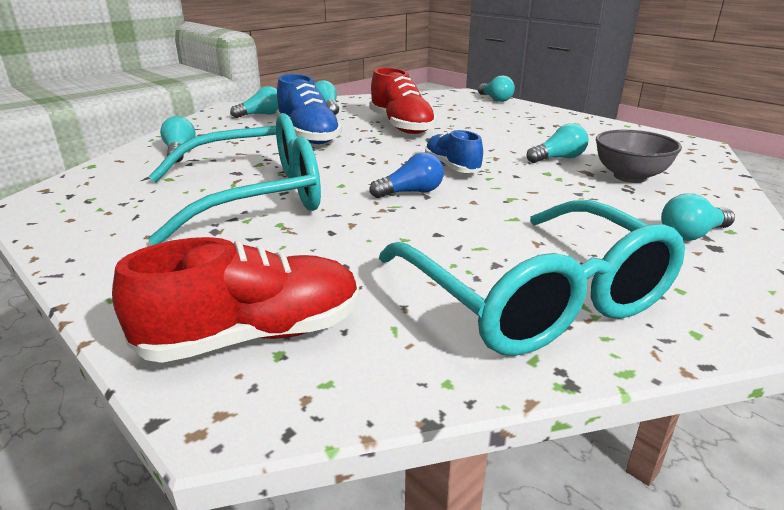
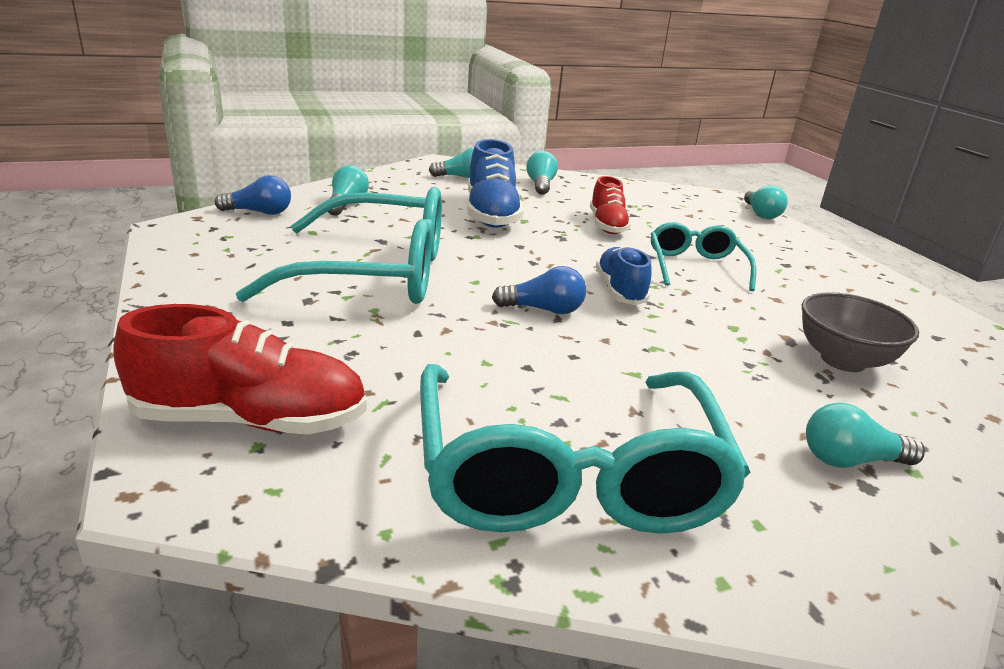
camera: 20 degrees right, 0 degrees up
red shoe [369,67,437,134] -> red shoe [590,176,631,234], size x0.65
turquoise light bulb [527,123,588,163] -> none
none -> blue light bulb [215,175,291,215]
none -> turquoise glasses [651,222,757,291]

